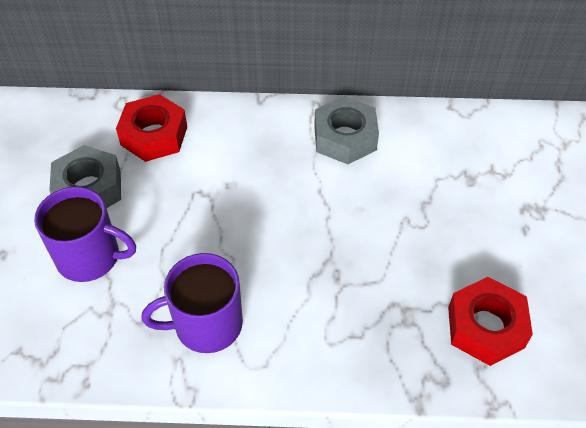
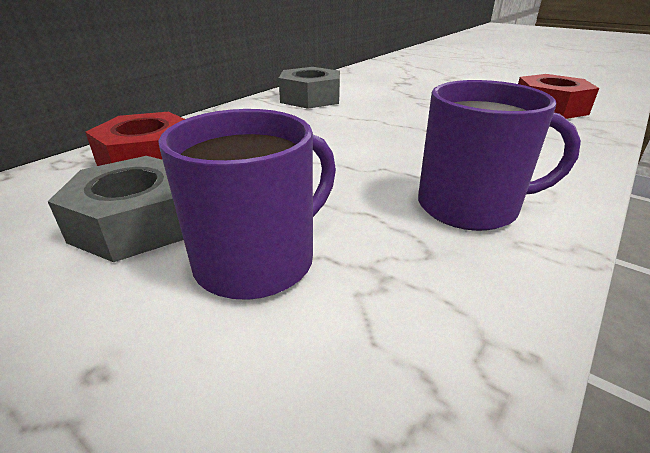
camera: 55 degrees left, 20 degrees down
purple mug [141,253,243,353] -> purple mug turned 105 degrees counterclockwise [418,80,581,231]

